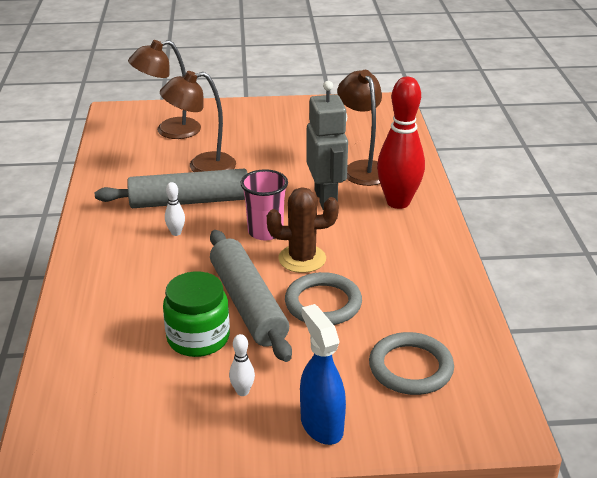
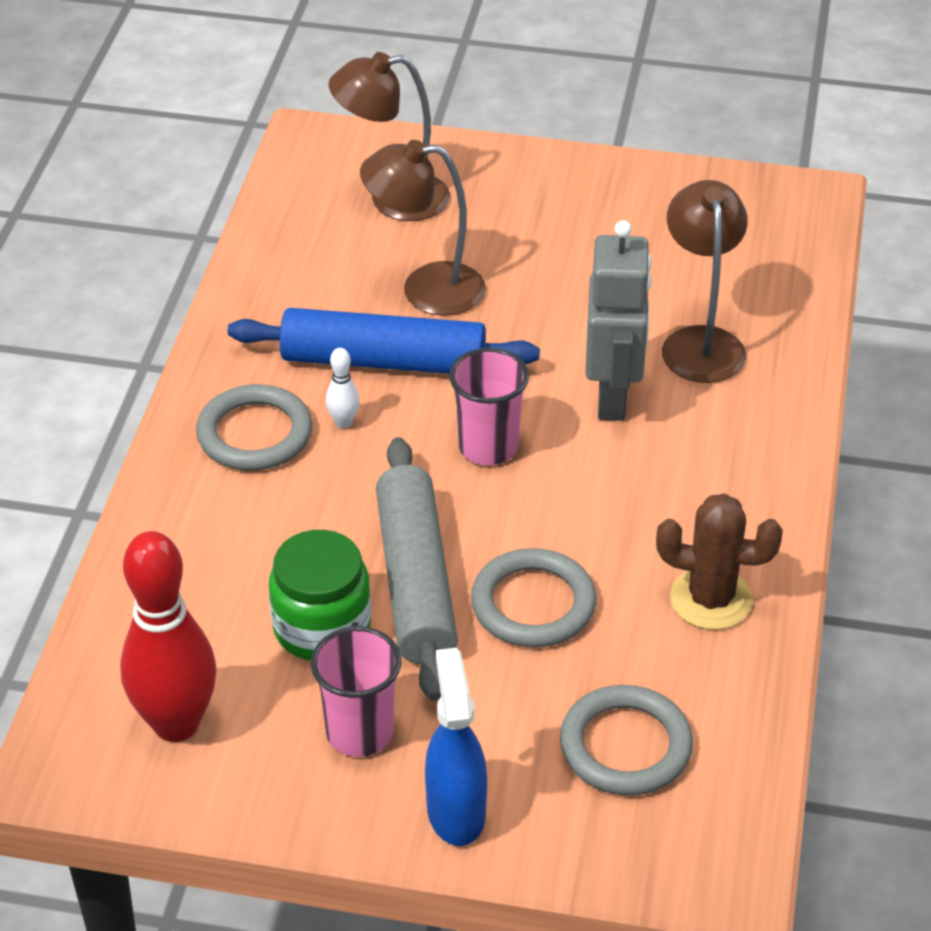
camera: 15 degrees right, 10 degrees up
grey rolling pin [95,169,248,208] -> blue rolling pin [228,308,540,374]
white bowling pin [229,334,255,396] -> pink cup [311,626,401,757]
brown cactus [267,187,339,273] -> brown cactus moved to [656,493,783,630]
red bowling pin [377,77,425,209] -> red bowling pin moved to [120,531,217,742]
none -> grey ring [196,384,312,470]

